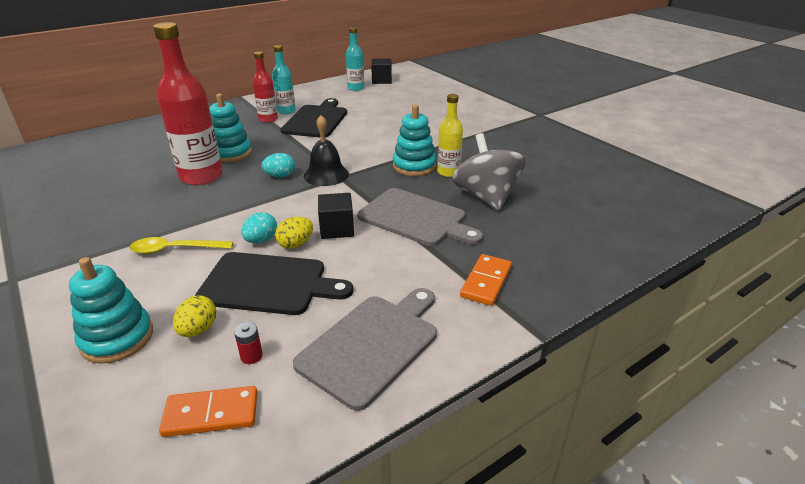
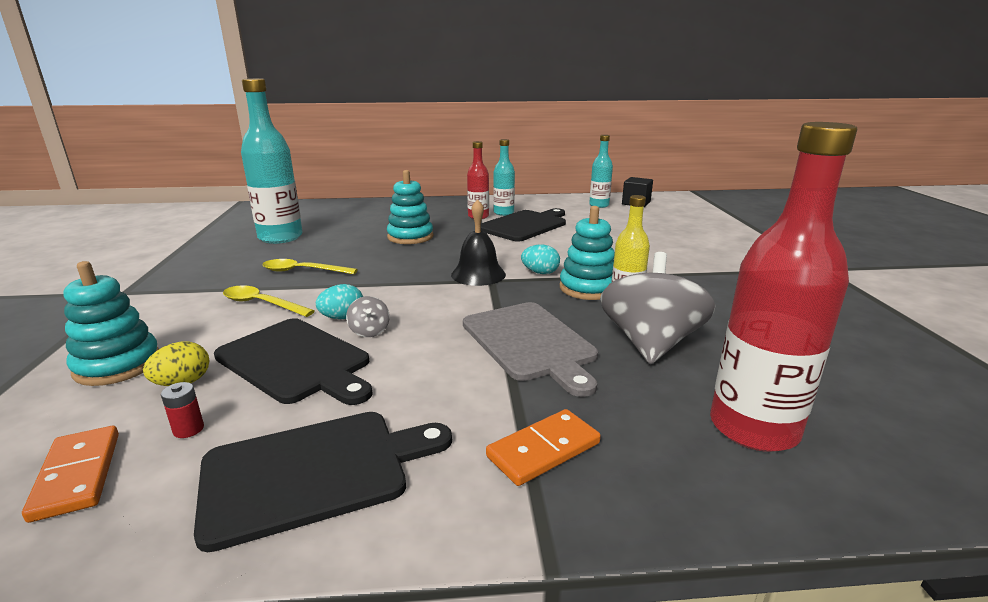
camera: 30 degrees right, 10 degrees down
red bottle [153,22,223,185] -> red bottle moved to [710,122,857,452]
orange domino [159,386,258,437] -> orange domino turned 45 degrees clockwise [22,426,119,523]
turquoise egg [262,153,295,178] -> turquoise egg moved to [521,245,560,274]
yellow egg [275,217,313,249] -> grey spinning top [346,296,390,337]
grey cutting board [293,288,437,411] -> black cutting board [194,412,452,552]
black cube [318,193,354,239] -> none
none -> turquoise bottle [241,78,303,244]
none -> yellow spoon [262,259,358,274]

